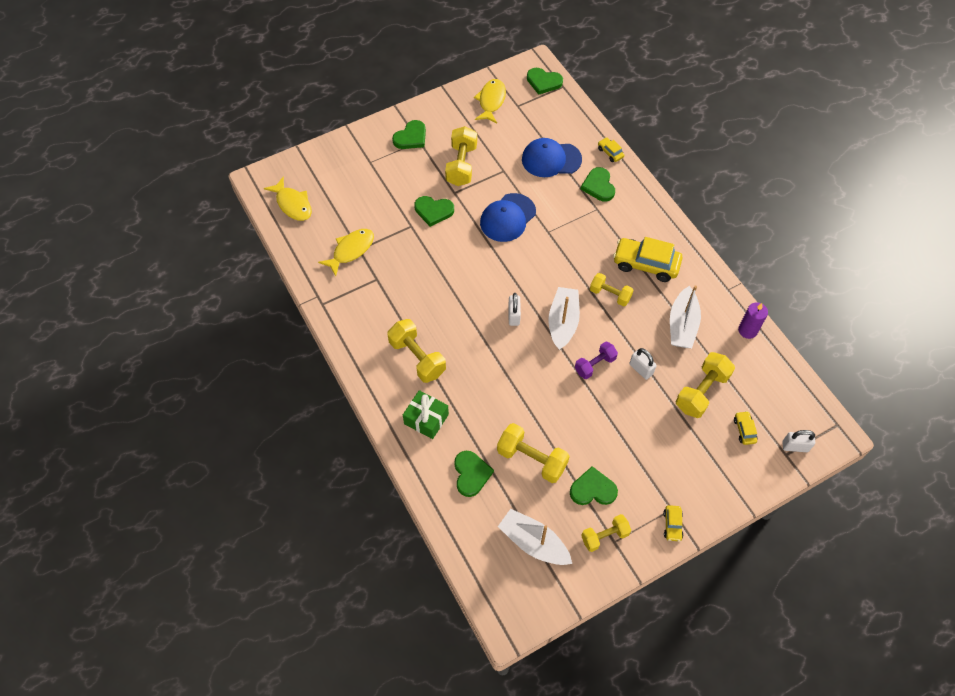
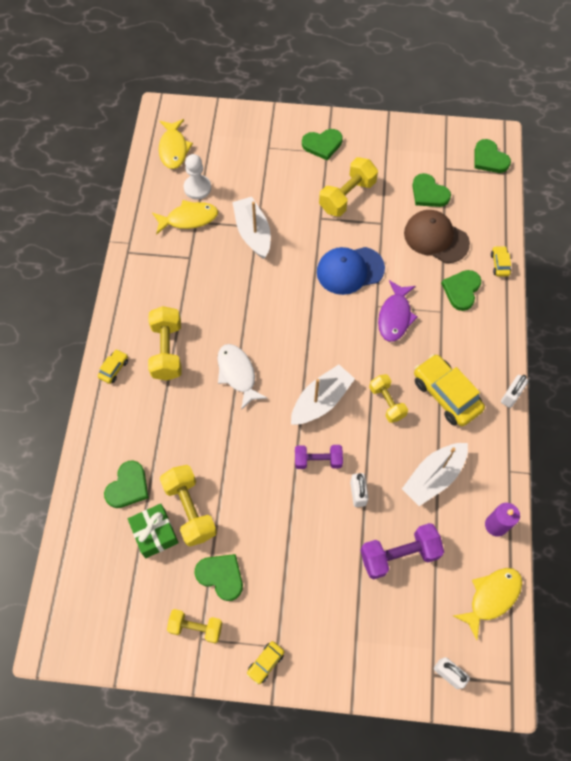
camera: 35 degrees right, 5 degrees up
green gift [403,390,449,439] -> green gift moved to [128,504,179,558]
green heart [414,196,454,227] -> green heart moved to [412,173,451,207]
yellow fish [474,79,506,123] -> yellow fish moved to [453,568,522,640]
white boat [498,509,572,565] -> white boat moved to [233,197,271,259]
white padlock [508,293,521,326] -> white padlock moved to [501,375,528,408]
blue cap [522,138,582,177] -> brown cap [404,210,470,263]
yellow dumbbell [676,352,735,418] -> purple dumbbell [360,523,444,579]
yellow car [734,411,758,445] -> yellow car moved to [98,349,128,384]
none -> white pawn [184,154,211,200]
none -> white fish [218,344,267,410]
none -> purple fish [378,280,418,342]

